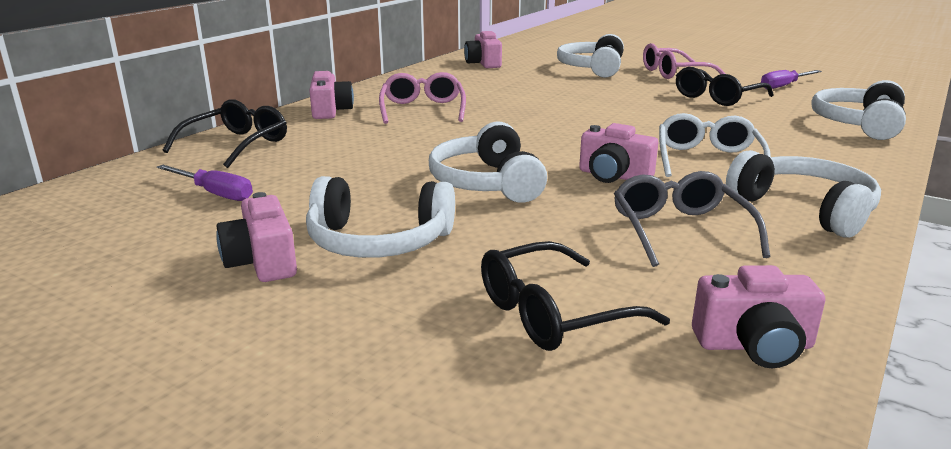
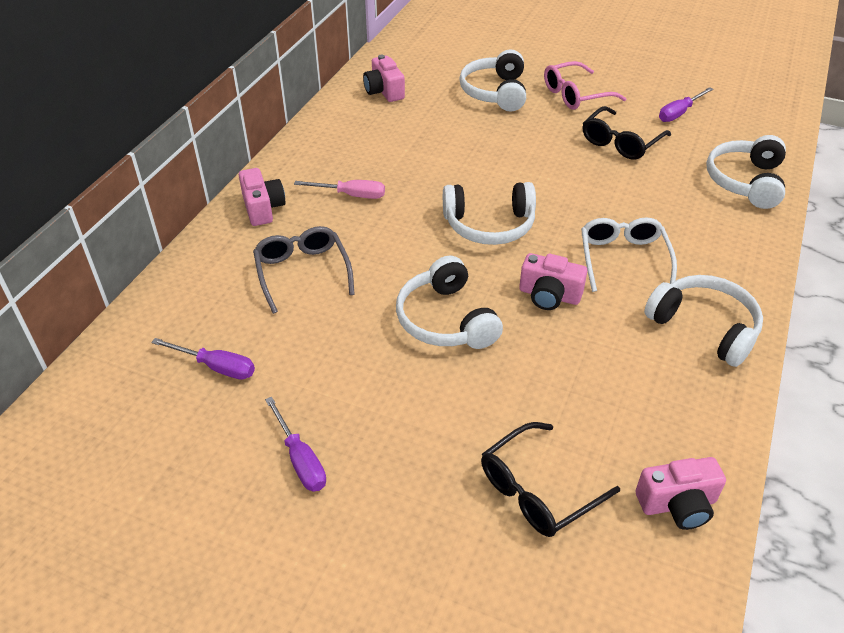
camera: 10 degrees left, 20 degrees up
black glasses [163,99,287,168] -> none
pink camera [216,192,297,282] -> purple screwdriver [265,397,326,491]
white headphones [306,176,455,258] -> white headphones moved to [443,182,536,245]
pink glasses [379,72,466,124] -> pink screwdriver [294,180,385,199]
grey glasses [614,171,770,267] -> grey glasses moved to [253,226,355,314]

